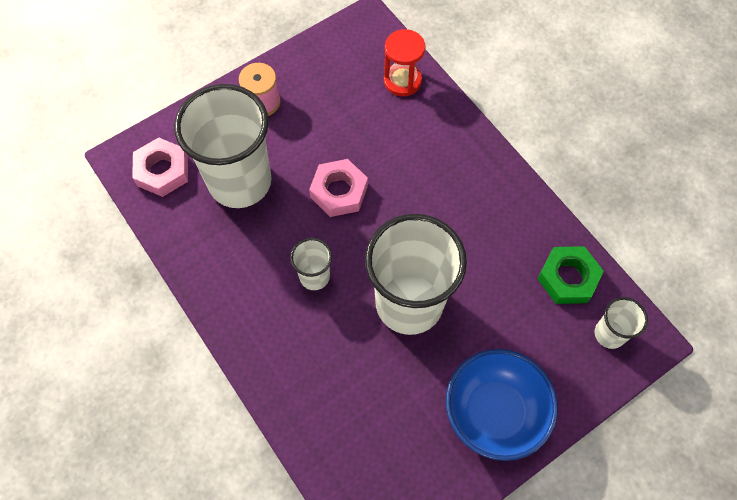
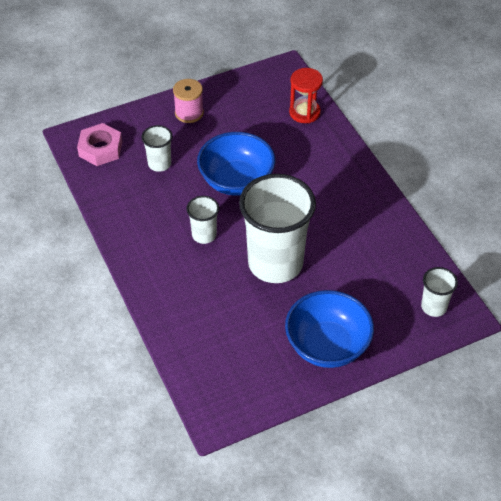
camera: 10 degrees right, 15 degrees down
white cup [174,84,272,208] -> white cup [141,125,173,172], size x0.46
pink nut [309,159,368,217] -> blue bowl [197,132,275,196]
green nut [538,246,604,304] -> none

